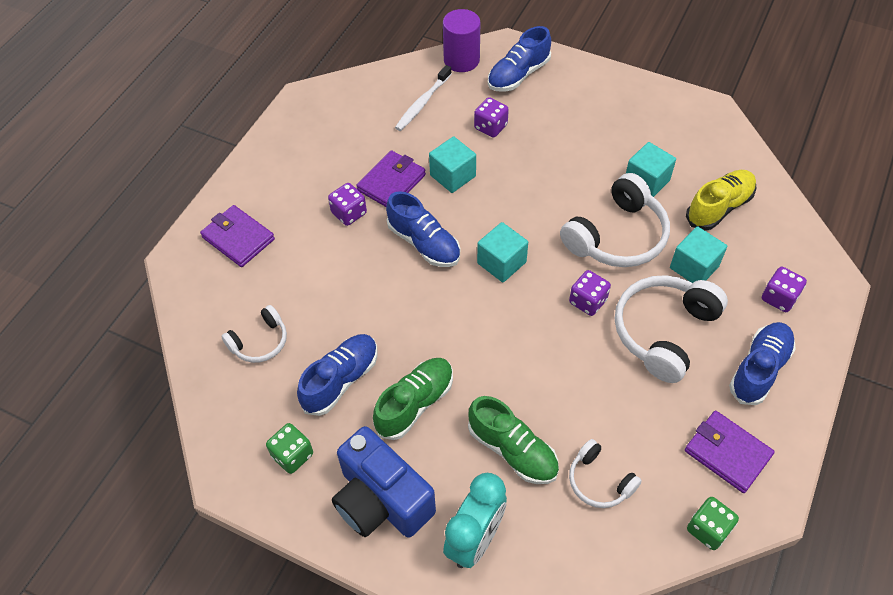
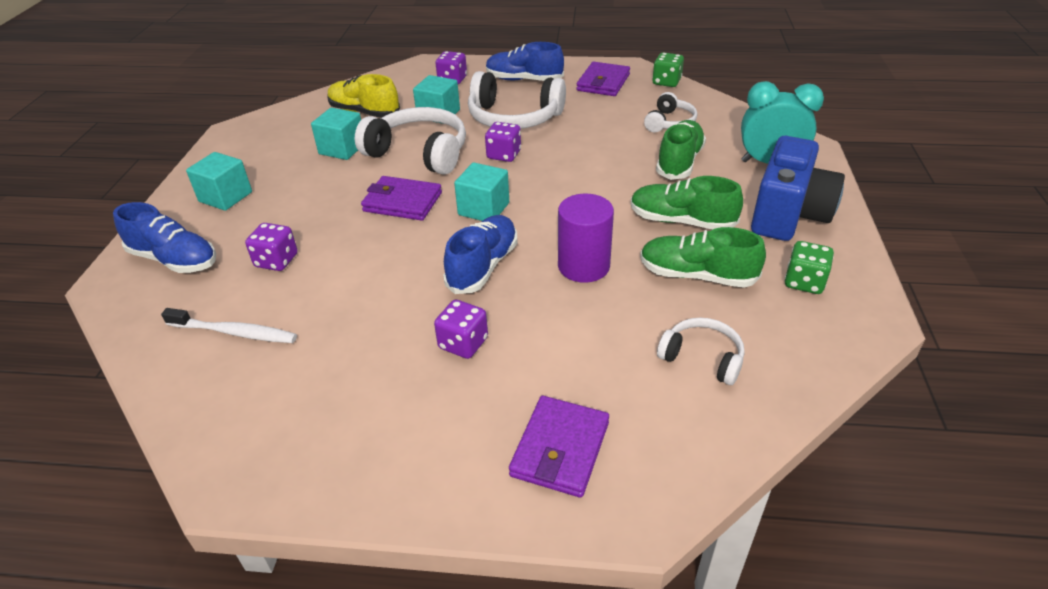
camera: 110 degrees left, 15 degrees down
blue shoe [297,334,378,416] -> green shoe [640,227,766,288]
purple wallet [356,150,426,207] -> purple wallet moved to [361,176,442,221]
turquoise cube [429,136,476,193] -> turquoise cube moved to [186,152,252,211]
purple cylinder [443,9,480,72] -> purple cylinder moved to [558,194,614,283]

